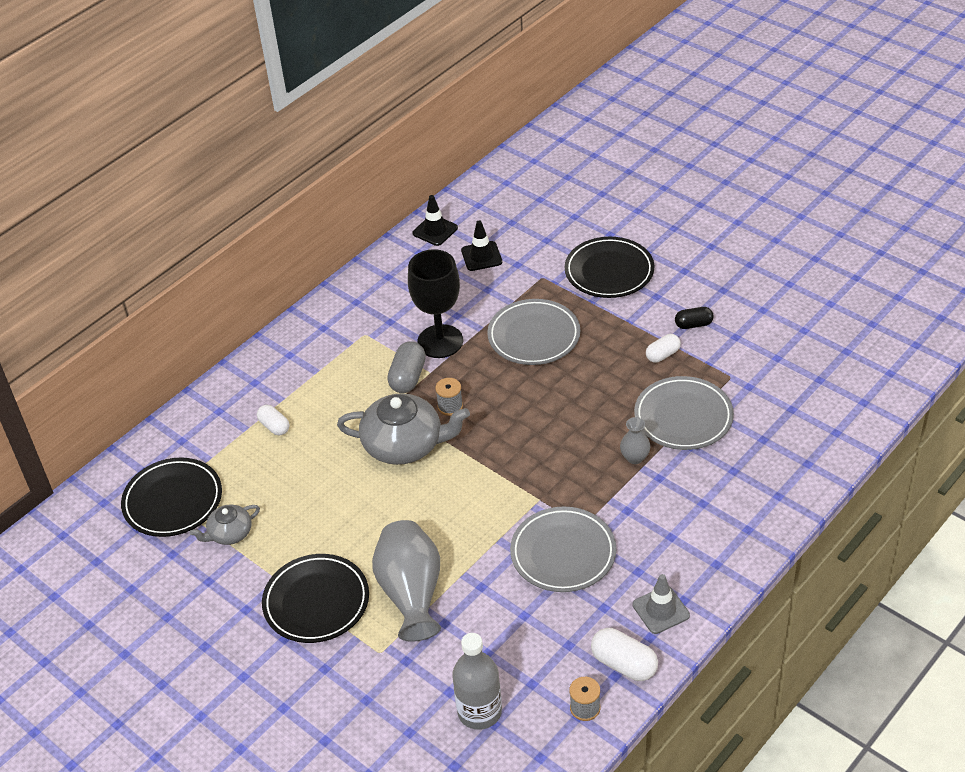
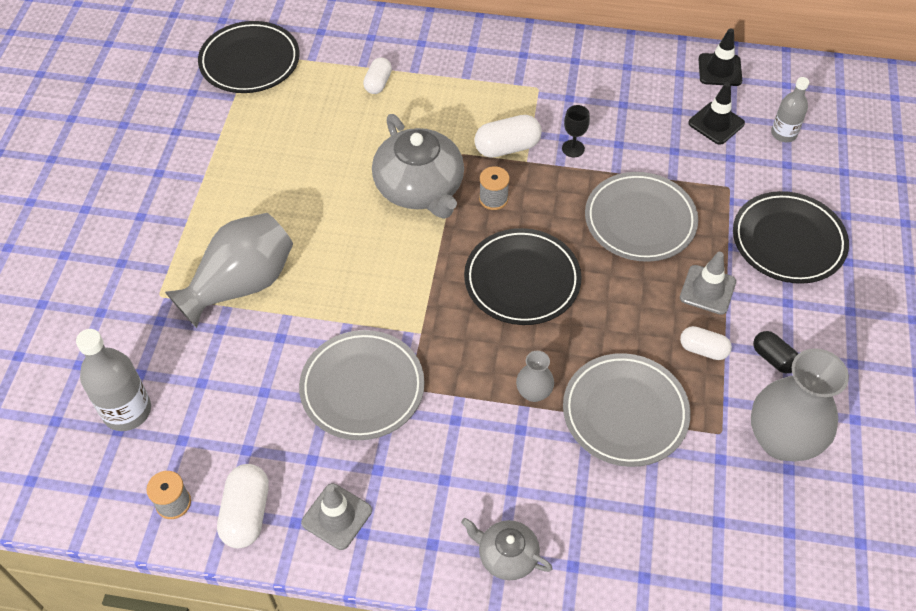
camera: 55 degrees right, 10 degrees up
grey teapot [190,505,260,545] -> grey teapot moved to [461,518,553,580]
black plate [262,554,369,643] -> black plate moved to [464,228,582,325]
grey capsule [387,342,426,393] -> white capsule [474,115,542,158]
black goblet [408,249,463,358] -> black goblet [562,105,590,157], size x0.43
none -> grey traffic cone [680,252,736,315]
none -> grey vase [751,348,849,462]
none -> grey bottle [771,77,809,142]

